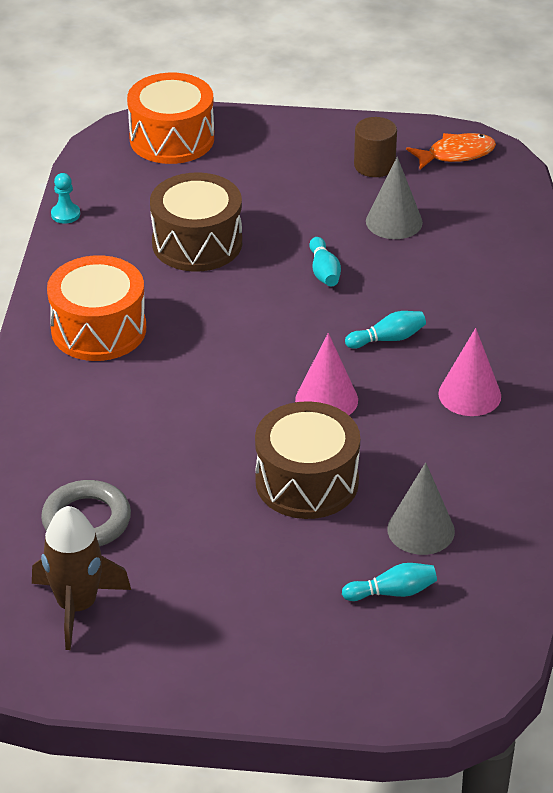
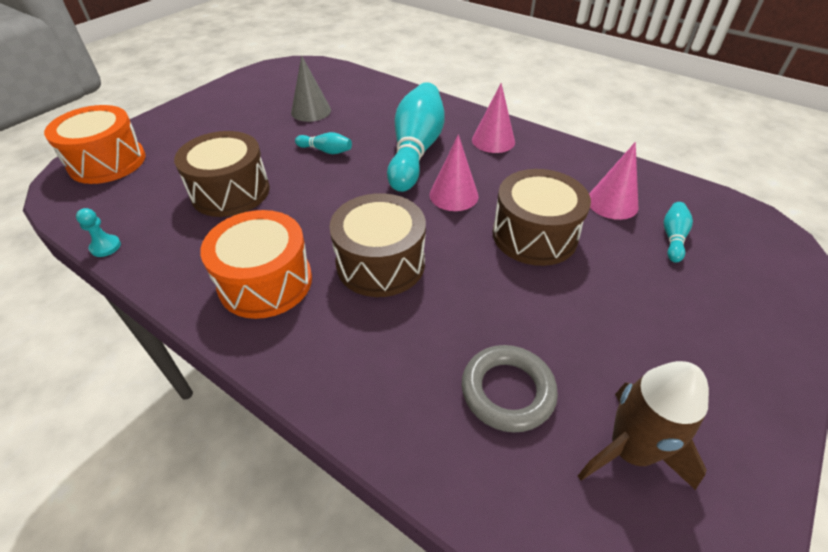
camera: 60 degrees left, 5 degrees up
turquoise bowling pin [345,311,426,349] -> turquoise bowling pin [387,82,445,192], size x2.33
brown cylinder [354,117,397,177] -> none
grey cone [387,462,455,555] -> pink cone [589,142,638,220]
orange fish [406,133,496,169] -> none
none -> brown drum [329,193,426,297]

